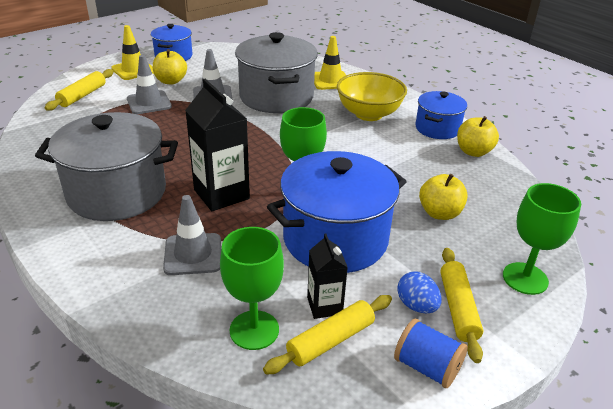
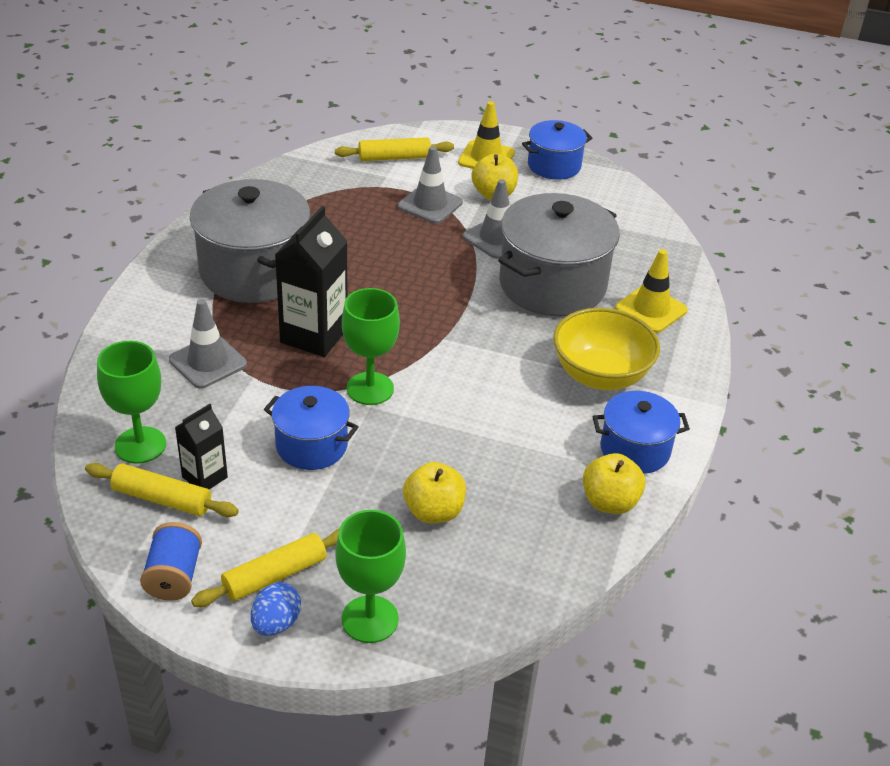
camera: 55 degrees right, 5 degrees up
blue pot [267,151,407,273] -> blue pot [264,386,358,470], size x0.56
blue egg [397,271,442,313] -> blue egg moved to [251,582,301,636]

